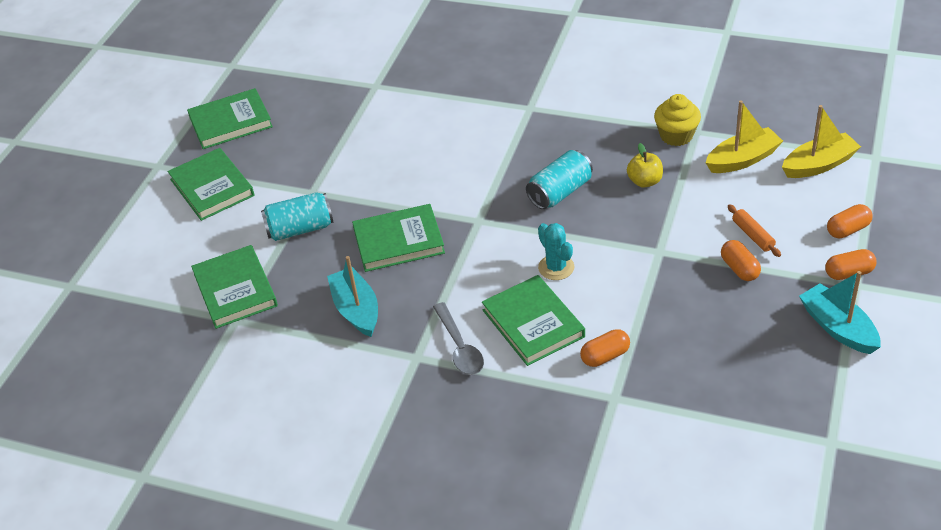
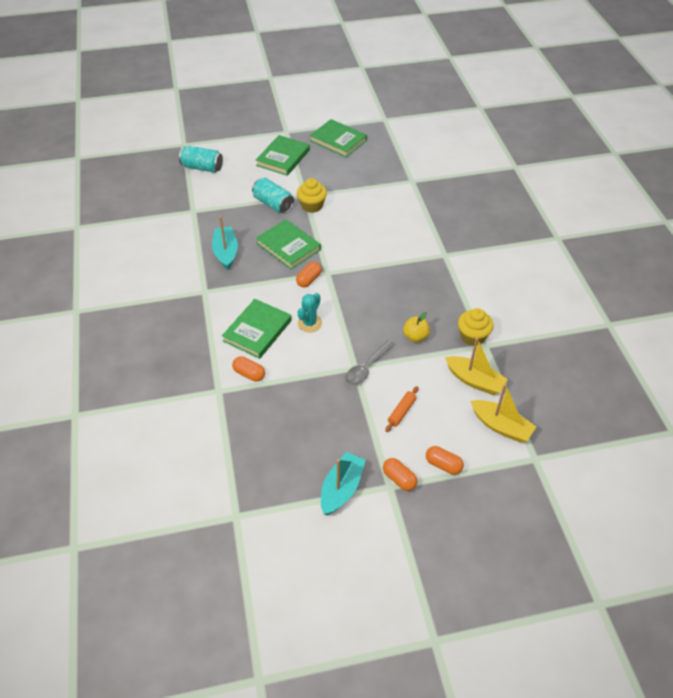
camera: 55 degrees right, 5 degrees up
green book [191,245,278,329] -> none
turquoise boat [327,256,378,337] -> turquoise boat turned 45 degrees counterclockwise [212,216,238,270]
grey spoon [433,302,484,375] -> grey spoon moved to [345,340,395,385]
turquoise can [526,150,593,209] -> turquoise can moved to [179,146,223,173]
orange capsule [721,240,761,281] -> orange capsule moved to [296,262,322,287]
none -> yellow cupcake [297,178,327,213]

